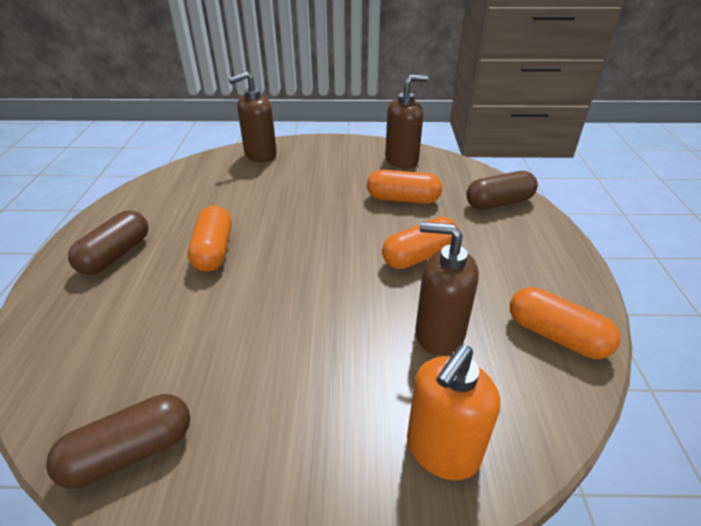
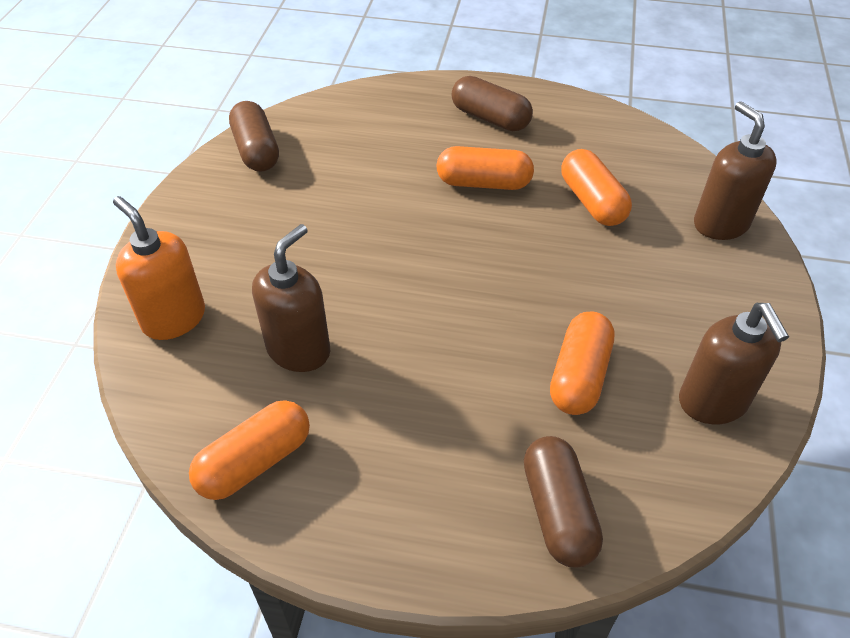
camera: 100 degrees right, 10 degrees up
orange capsule [382,217,459,269] -> orange capsule moved to [561,149,632,226]

